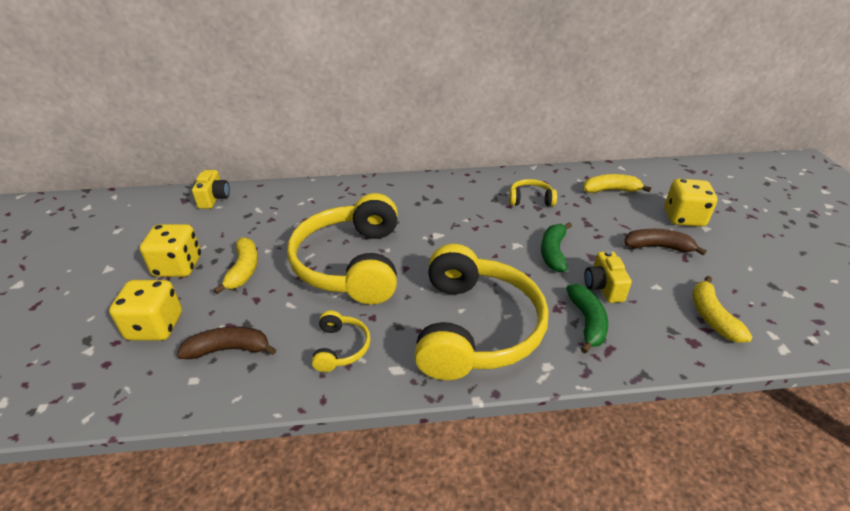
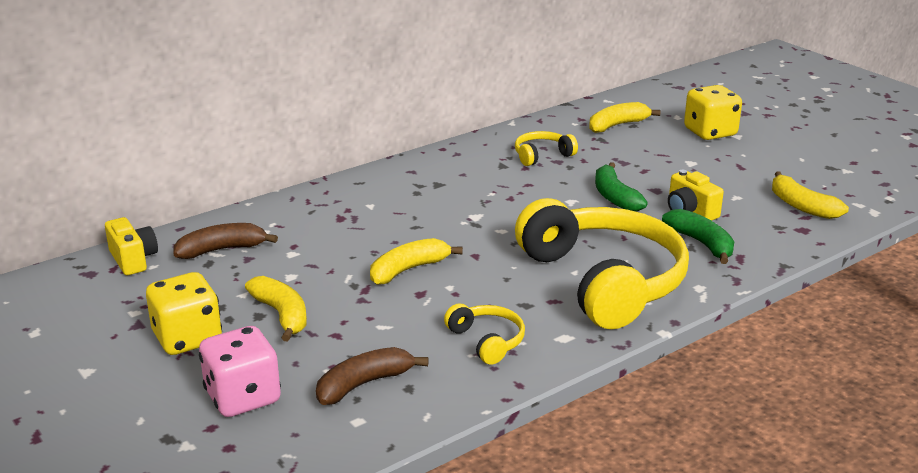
camera: 30 degrees left, 10 degrees down
yellow dice [109,280,182,341] -> pink dice [199,326,281,417]
yellow headphones [287,193,397,304] -> yellow banana [370,238,463,285]
brown banana [624,229,707,256] -> brown banana moved to [173,223,278,259]

